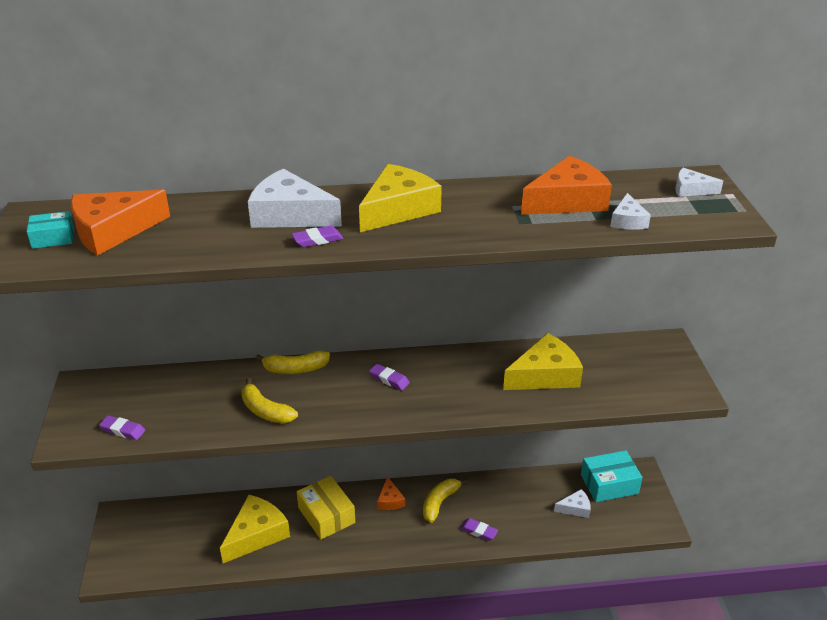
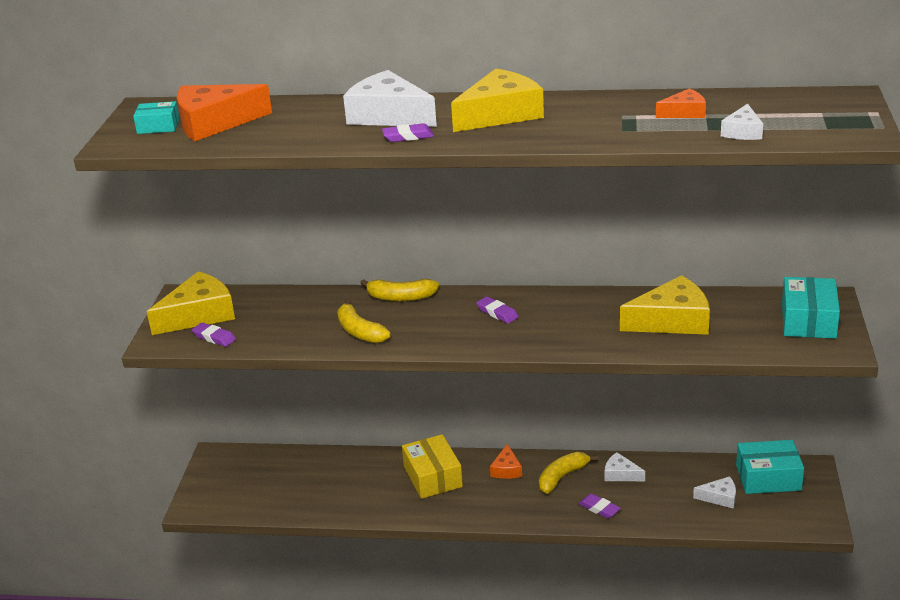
camera: 15 degrees right, 5 degrees down
yellow cheese [220,495,290,563] -> yellow cheese moved to [147,271,235,335]
orange cheese [521,156,612,215] -> orange cheese [656,89,706,118], size x0.51
white cheese [675,168,723,197] -> white cheese moved to [605,452,645,481]
none -> turquoise box [782,277,840,339]

